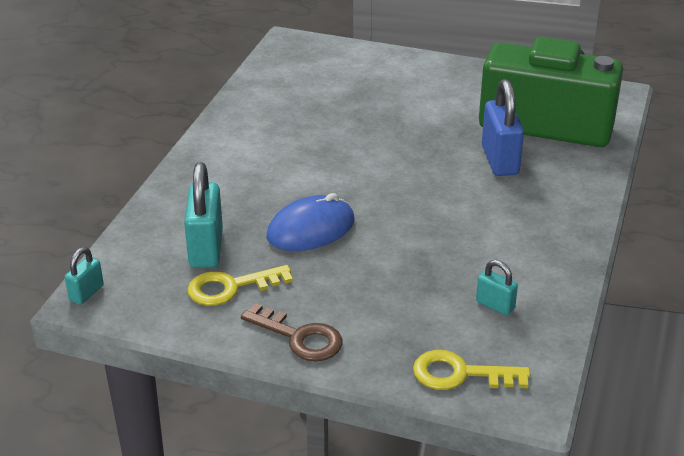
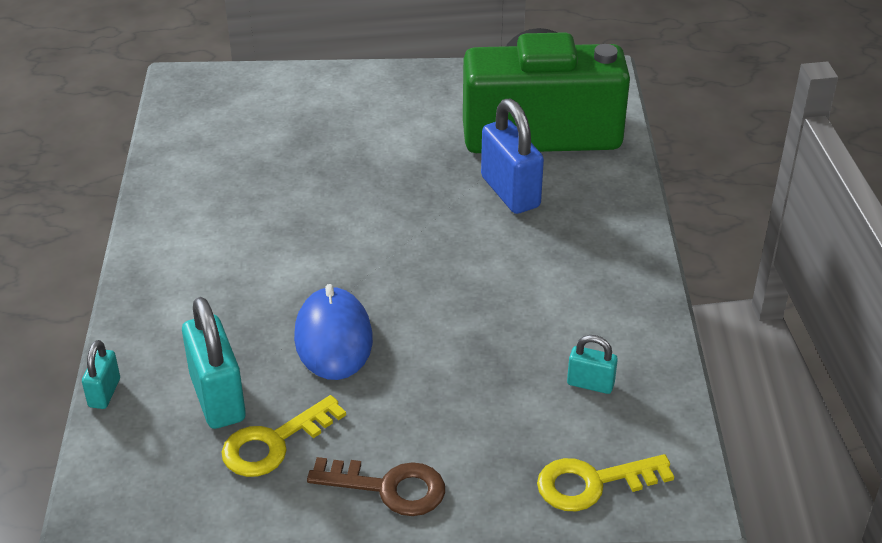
camera: 20 degrees left, 5 degrees up
turquoise padlock [65,247,104,305] -> turquoise padlock moved to [82,340,120,409]
blue mouse [266,193,354,251] -> blue mouse turned 45 degrees counterclockwise [294,284,373,380]

